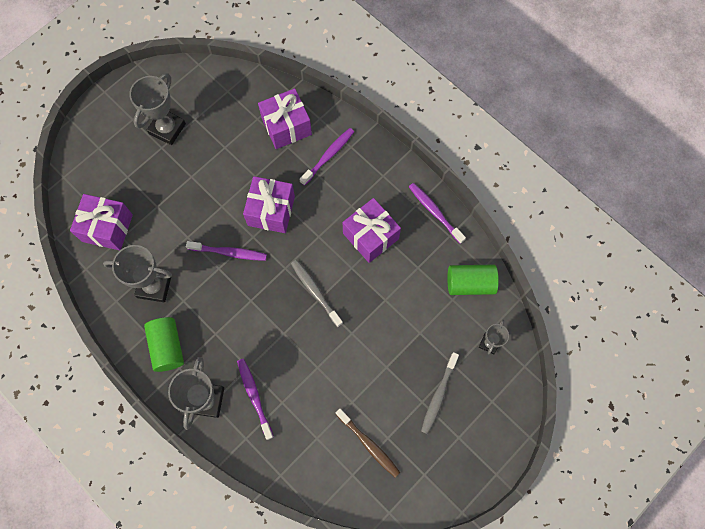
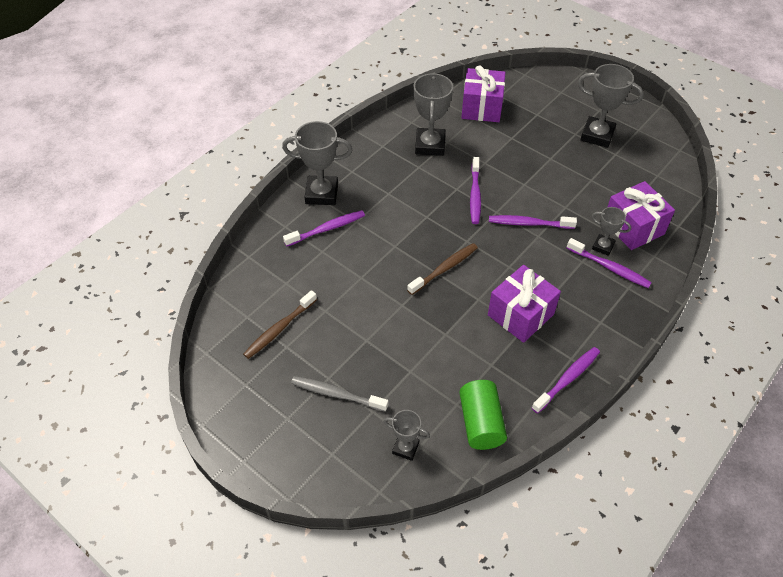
camera: 85 degrees right, 20 degrees down
green cylinder [144,317,184,372] -> none
purple gift [243,176,295,233] -> purple toothbrush [489,215,577,229]
grey toothbrush [291,260,343,327] -> brown toothbrush [407,243,478,295]
none -> grey trophy [592,207,631,256]

